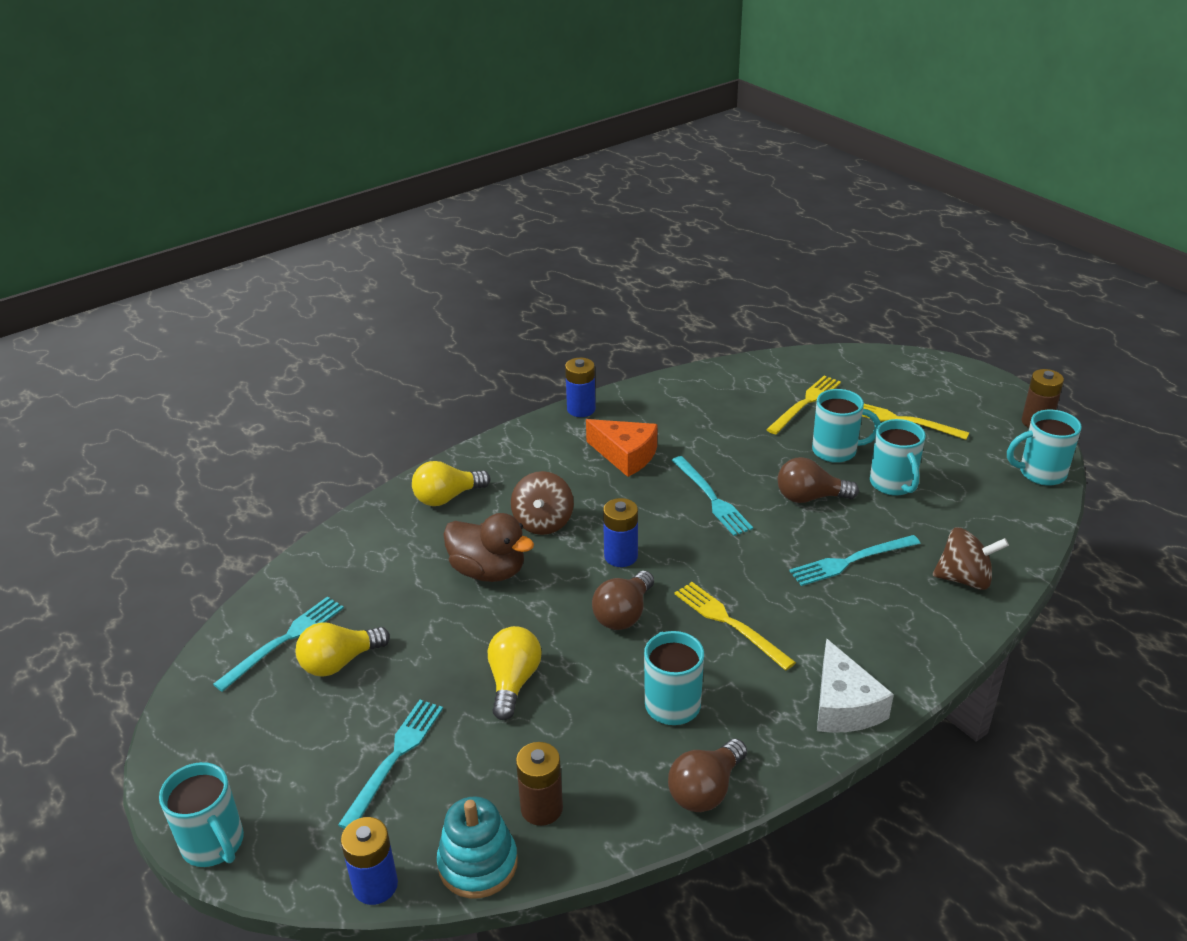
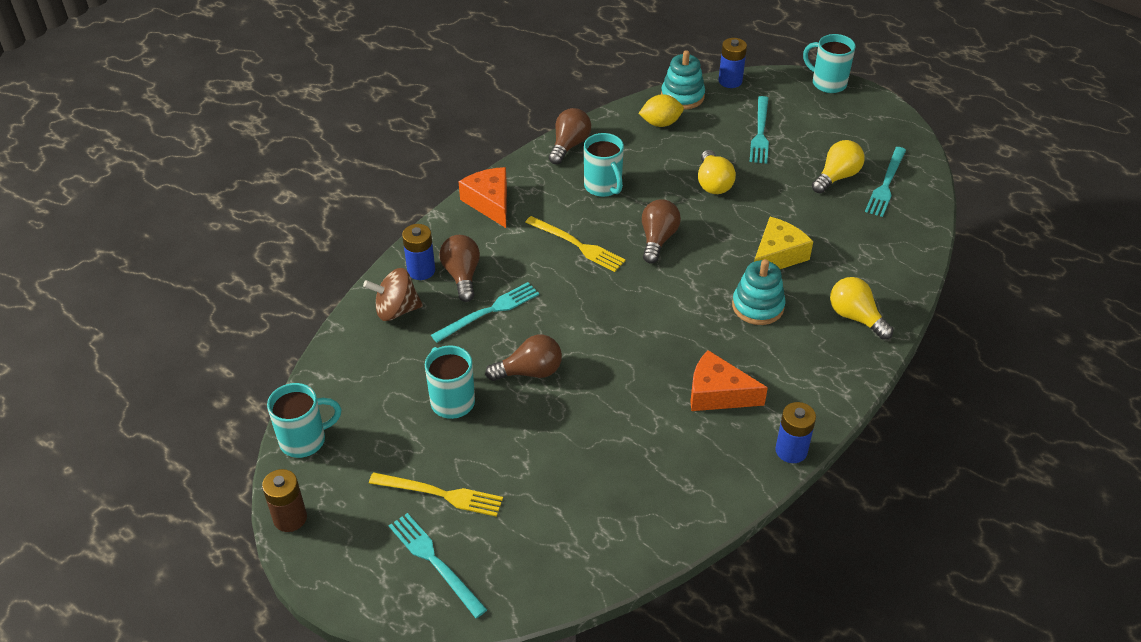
camera: 165 degrees right, 10 degrees up
yellow light bulb [412,461,490,506] -> yellow light bulb turned 90 degrees counterclockwise [830,277,894,340]
brown duck [443,513,534,582] -> yellow cheese [754,217,813,269]
brown spinning top [511,471,574,535] -> turquoise stacking toy [732,259,786,325]
brown battery [516,742,563,826] -> yellow lemon [638,94,684,127]
blue battery [603,498,638,567] -> blue battery moved to [402,224,435,280]
turquoise fork [672,456,753,536] -> turquoise fork moved to [389,513,488,618]
yellow fork [766,376,841,434] -> none
turquoise mug [812,389,881,463] -> none
white cheese [817,638,894,733] -> orange cheese [459,167,507,228]
none -> brown light bulb [439,235,480,302]

